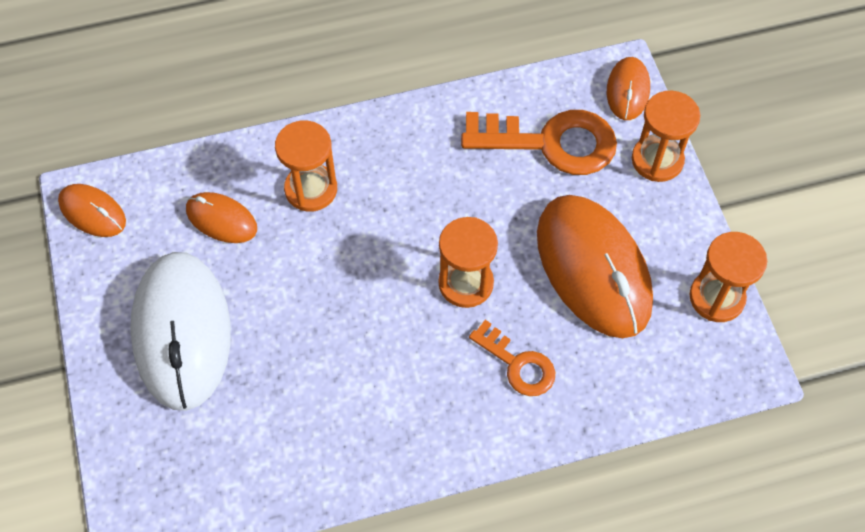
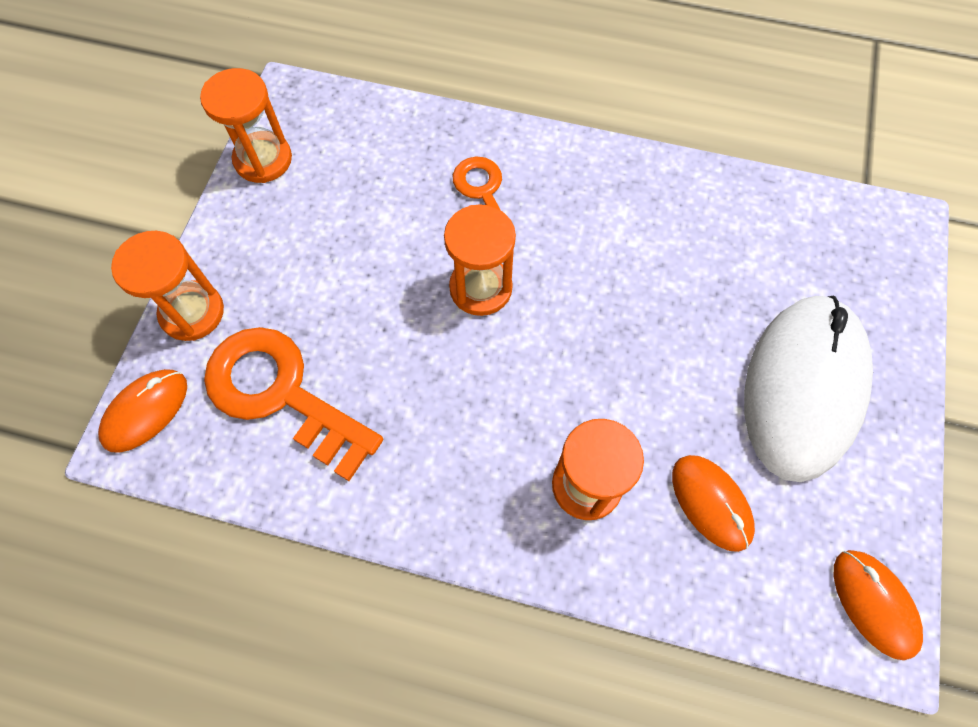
camera: 150 degrees left, 5 degrees up
orange mouse [537,195,653,338] -> none

